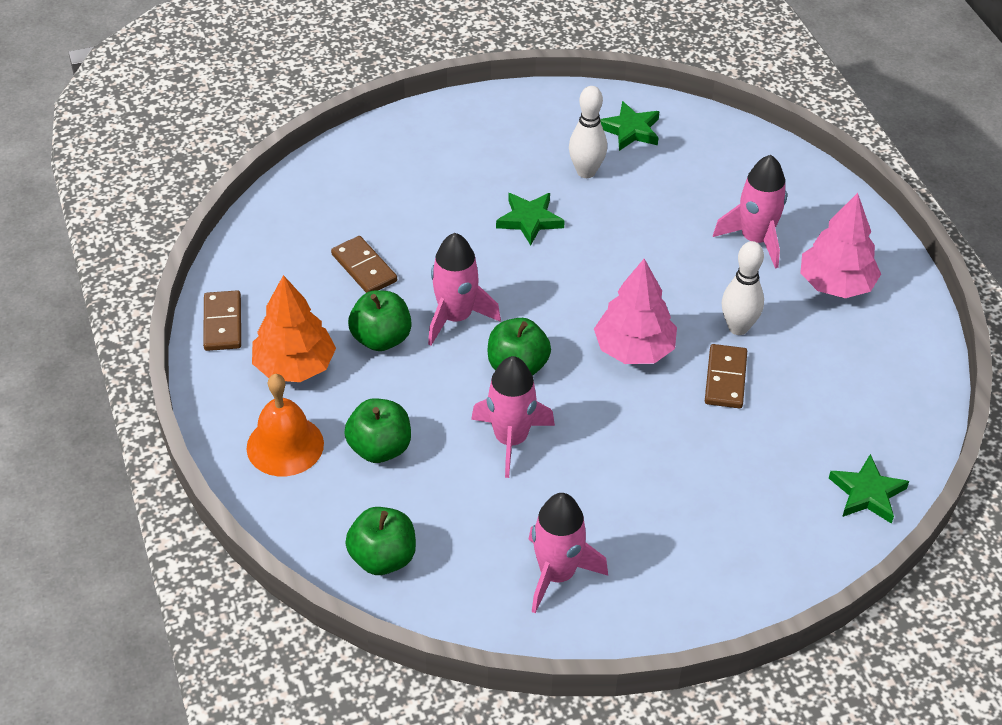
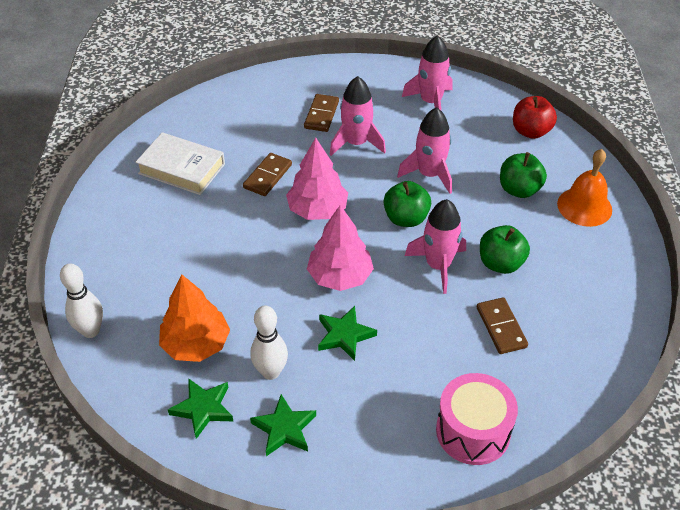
camera: 160 degrees left, 0 degrees up
brown domino [203,290,241,351] -> brown domino moved to [304,94,339,132]
orange tree [252,275,336,382] -> orange tree moved to [159,275,230,362]
green apple [345,507,416,575] -> red apple [513,96,557,139]
pink rocket [713,155,787,269] -> pink rocket moved to [330,76,386,156]
white bowling pin [722,241,764,335] -> white bowling pin moved to [60,263,103,338]
pink tree [800,193,881,298] -> pink tree moved to [307,205,374,291]
green star [829,454,909,524] -> green star moved to [250,394,316,456]
none -> white book [135,132,225,195]
none -> pink drum [436,373,518,465]

